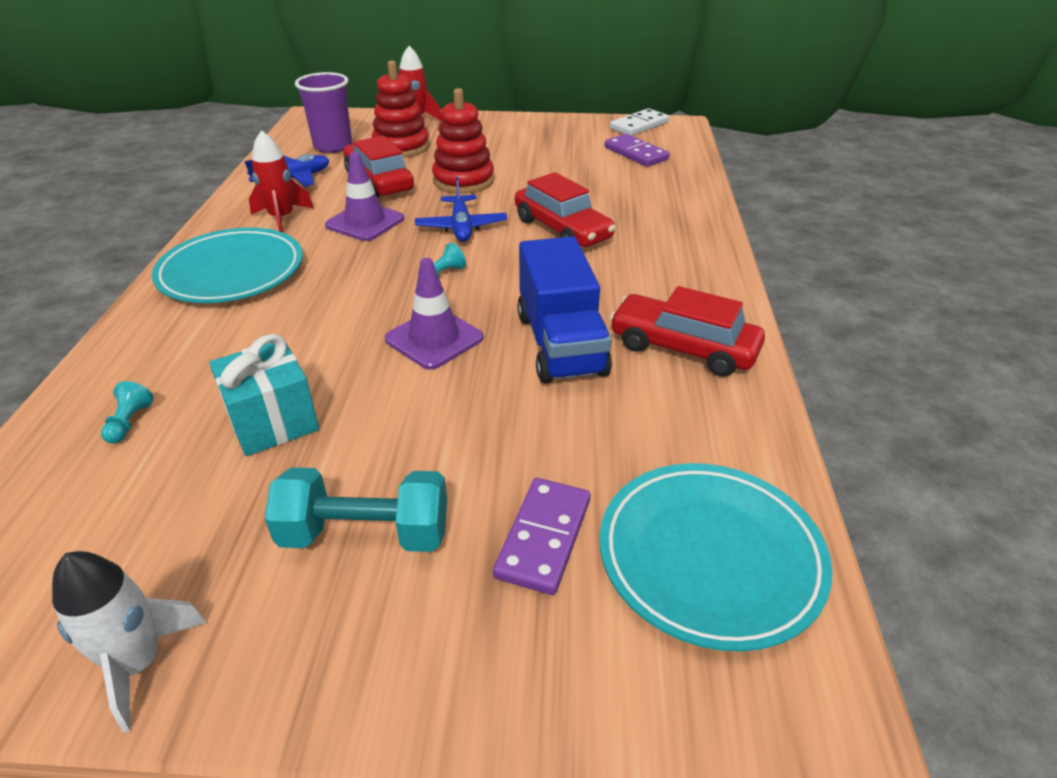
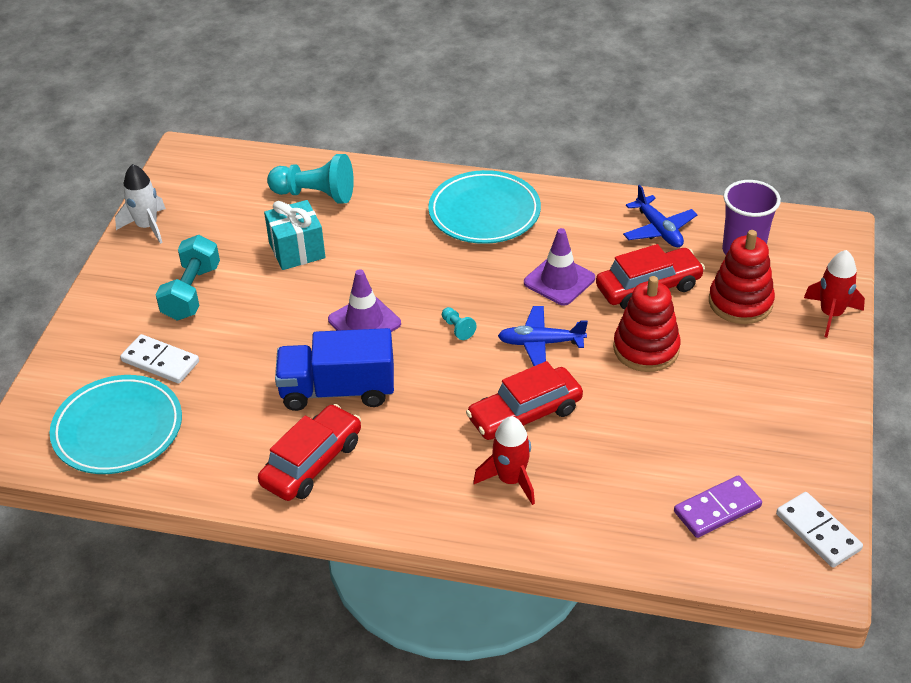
camera: 100 degrees right, 5 degrees up
turquoise pawn [101,381,154,444] -> turquoise pawn [267,154,354,203], size x2.25
red rocket [249,130,314,233] -> red rocket moved to [473,416,535,505]
purple domino [493,478,590,595] -> white domino [120,334,199,384]

